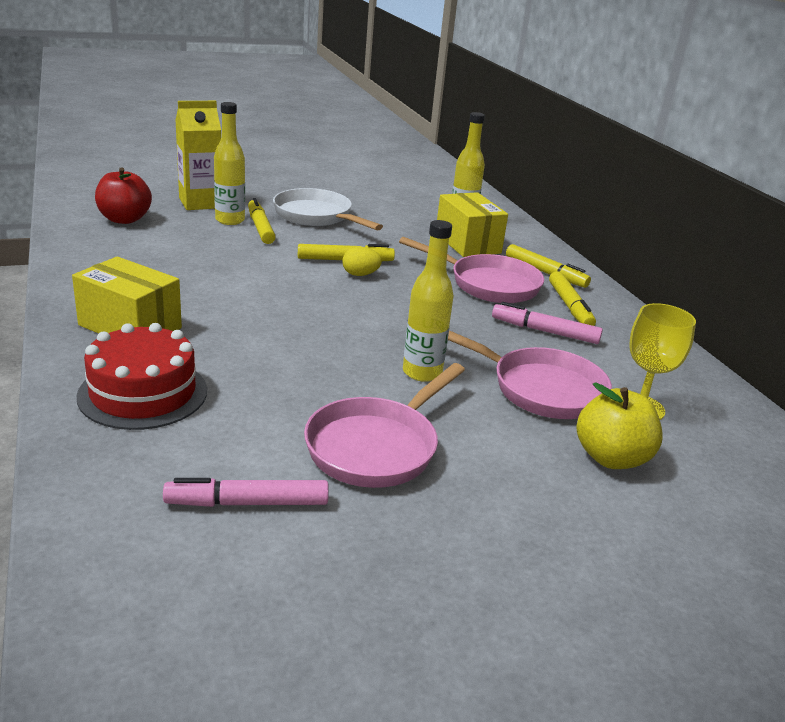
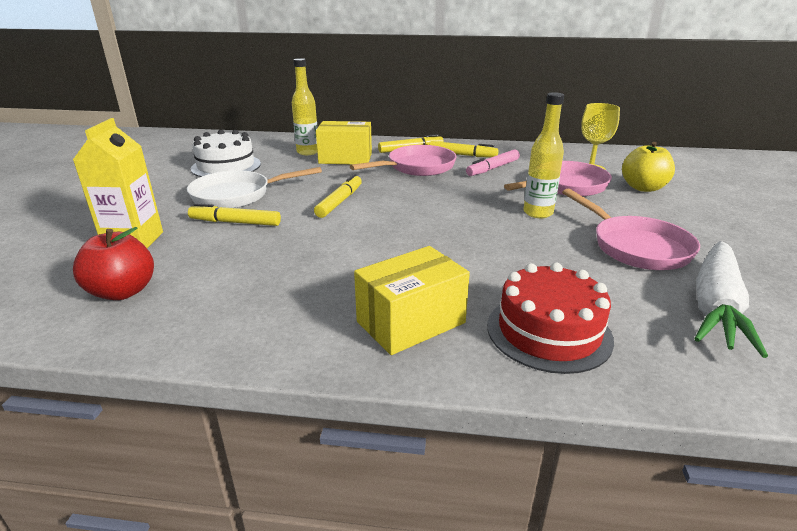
camera: 60 degrees left, 0 degrees up
pink marker [163,478,329,507] -> white carrot [694,241,768,358]
yellow bottle [214,102,245,225] -> none
yellow egg [342,247,382,276] -> none
none -> white cake [191,130,261,177]

